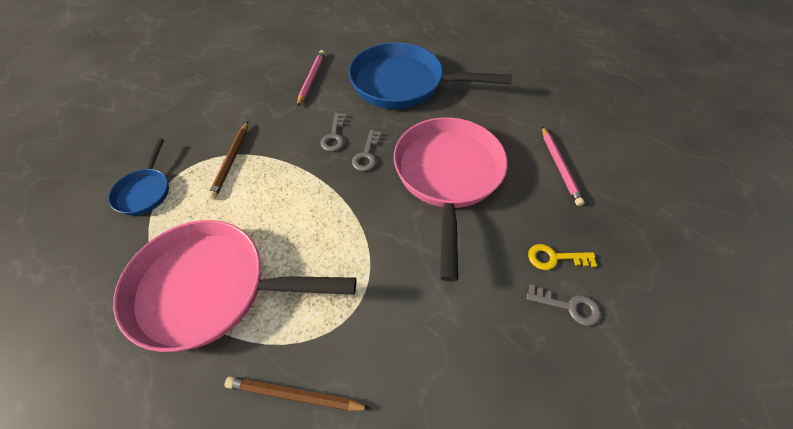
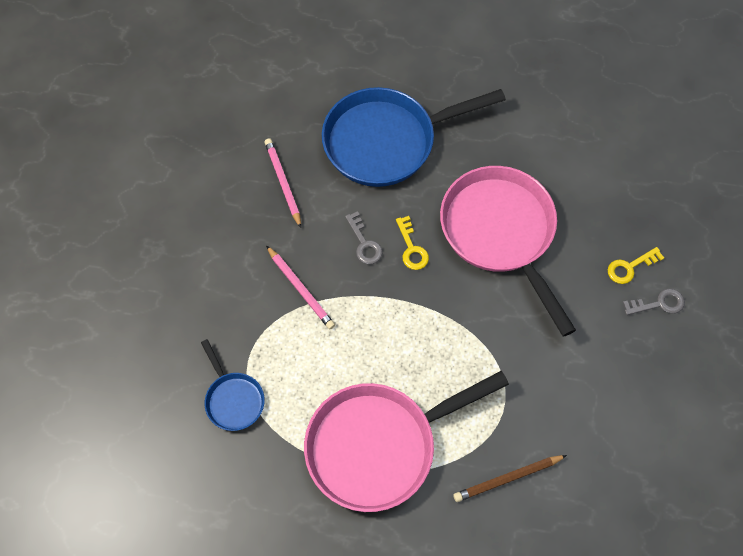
camera: 30 degrees left, 10 degrees up
brown pencil [208,121,248,199] -> none
grey key [352,130,382,171] -> yellow key [396,216,429,270]
pink pencil [542,126,585,206] -> pink pencil moved to [266,245,335,329]

